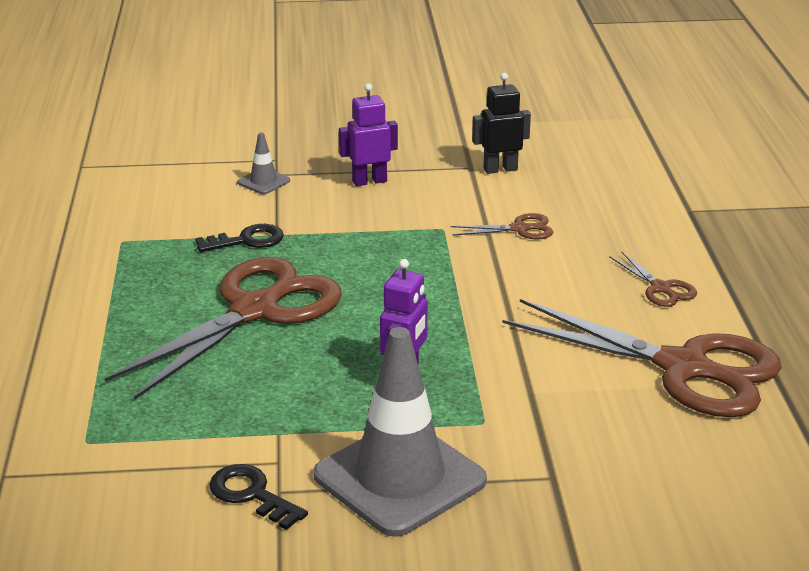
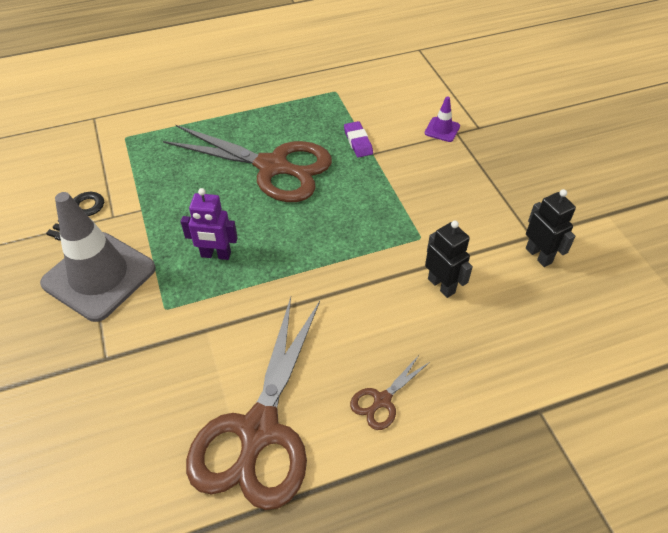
camera: 75 degrees right, 20 degrees up
black key [195,224,284,252] -> purple eraser [344,121,373,158]
grey traffic cone [237,132,290,194] -> purple traffic cone [425,96,460,142]
purple robot [339,83,398,186] -> none
brown scissors [451,213,553,239] -> black robot [425,221,473,298]

